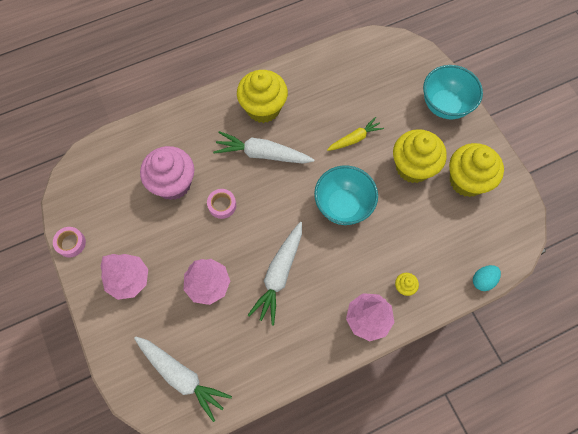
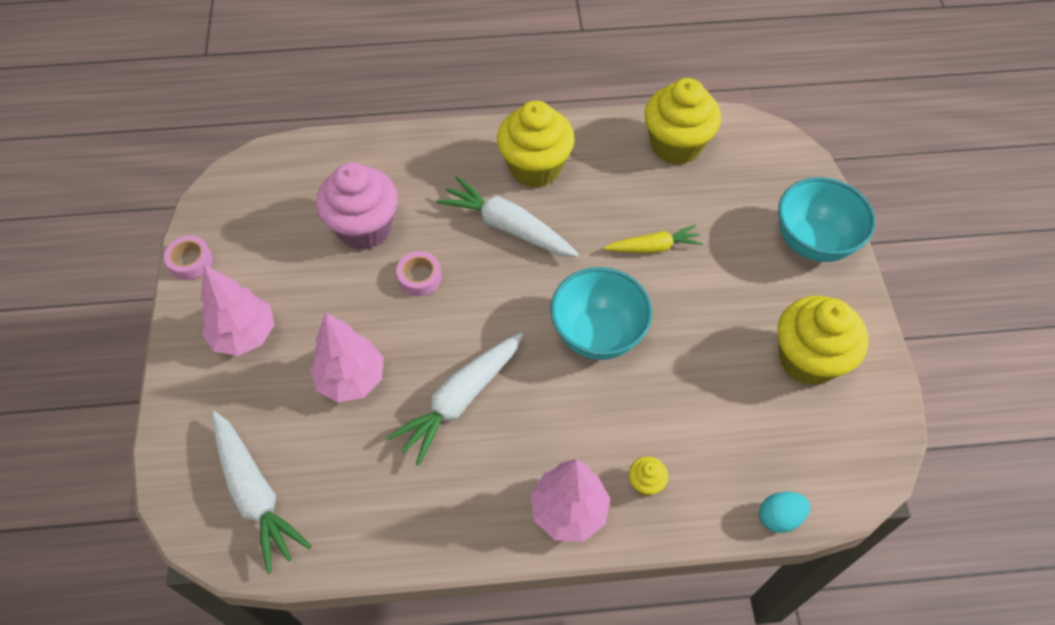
camera: 20 degrees right, 10 degrees down
yellow cupcake [393,129,447,183] -> yellow cupcake moved to [644,78,721,165]

